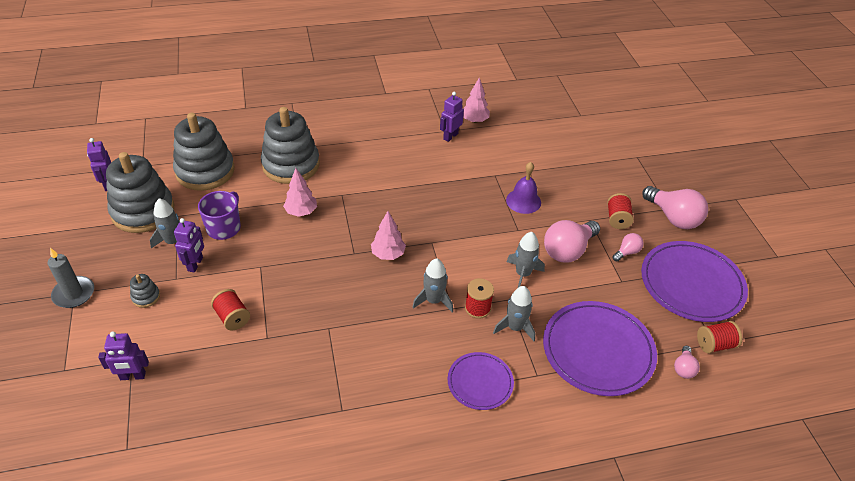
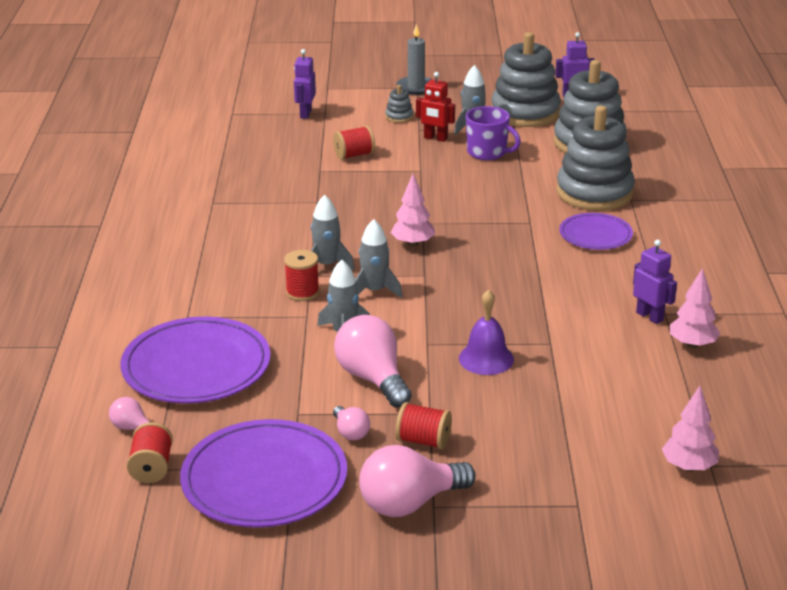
camera: 105 degrees right, 15 degrees down
purple robot [174,218,204,273] -> red robot [416,72,455,142]
pink tree [283,168,317,217] -> pink tree moved to [662,386,719,472]
purple plate [448,352,514,410] -> purple plate moved to [559,213,633,250]
grey rocket [493,286,535,341] -> grey rocket moved to [356,219,402,298]

